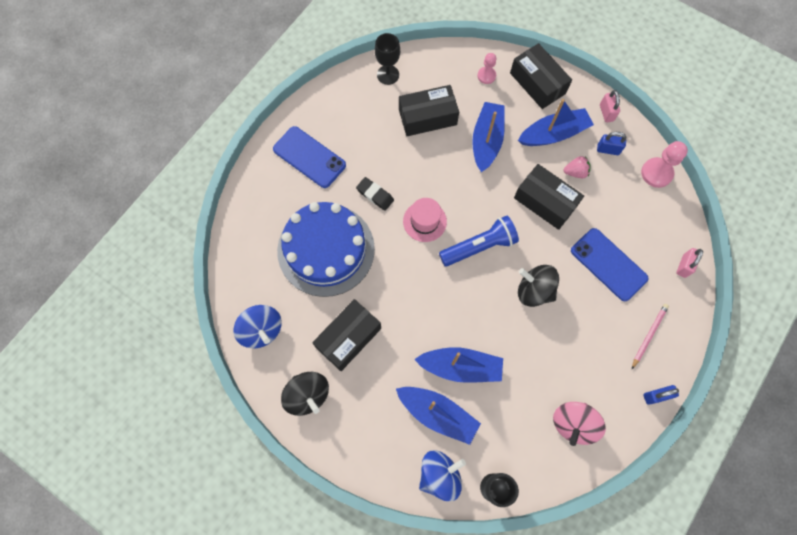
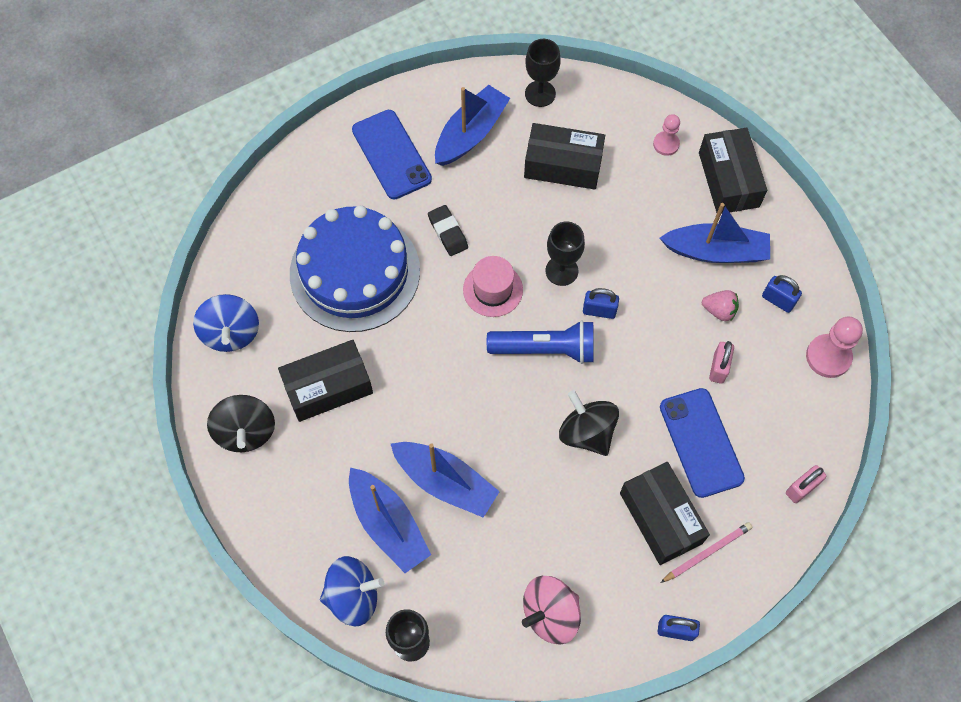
camera: 25 degrees right, 5 degrees down
blue boat [472,102,505,172] -> blue boat moved to [435,85,510,166]
black box [514,164,584,230] -> black box moved to [620,462,710,565]
pink padlock [600,90,620,122] -> pink padlock moved to [709,341,734,384]
none -> black goblet [546,222,585,286]
none -> blue padlock [583,288,619,319]

